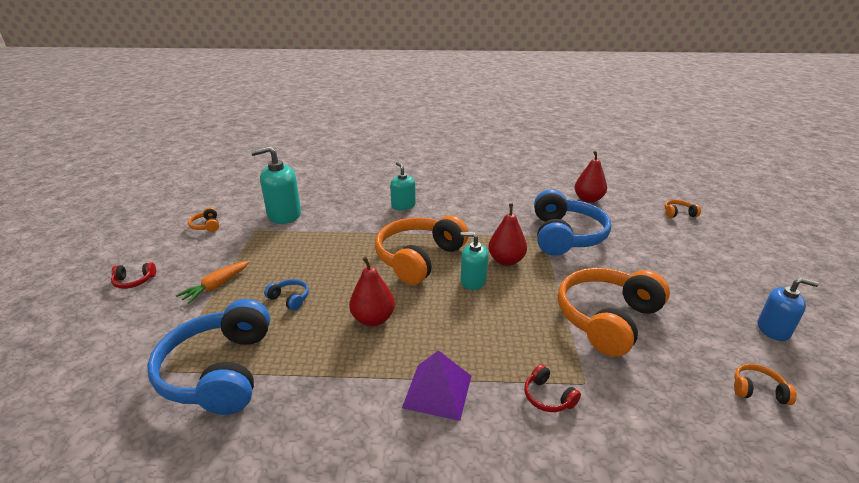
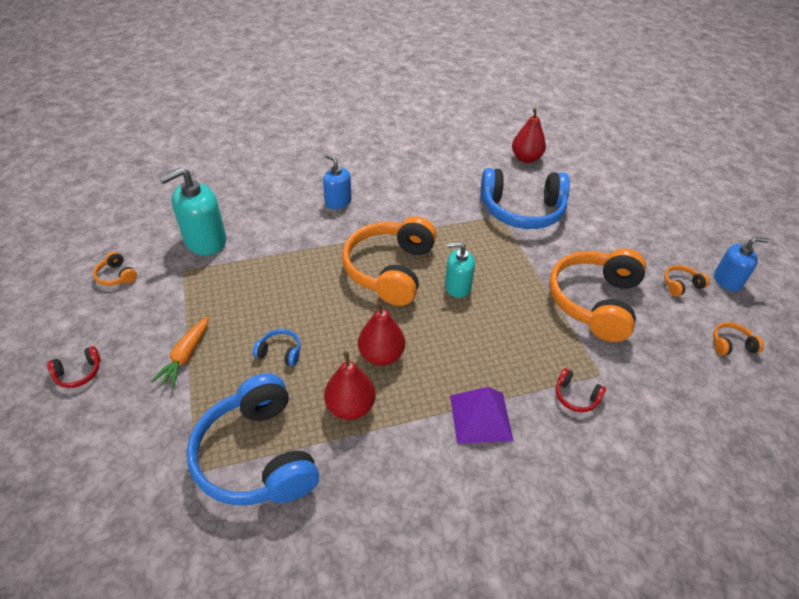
camera: 20 degrees left, 15 degrees up
turquoise soap dispenser [390,162,416,210] -> blue soap dispenser [323,154,351,209]
red pear [488,203,527,266] -> red pear moved to [324,351,376,420]
blue headphones [534,189,611,256] -> blue headphones turned 105 degrees clockwise [480,168,570,229]
orange headphones [665,200,701,218] -> orange headphones moved to [664,265,710,297]

